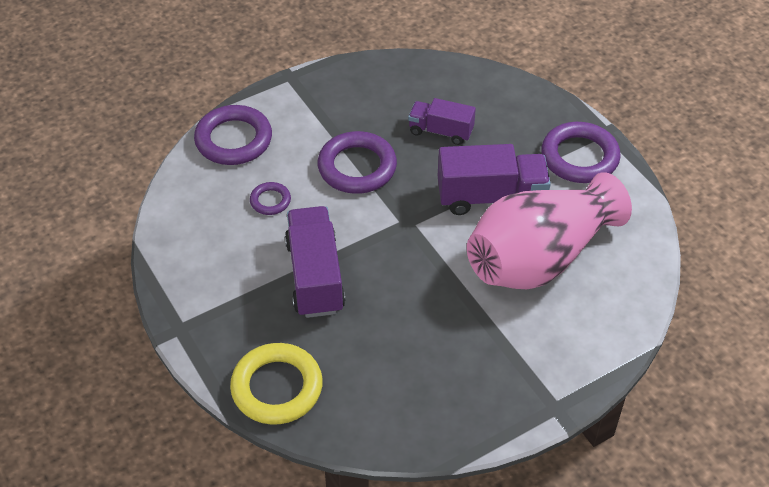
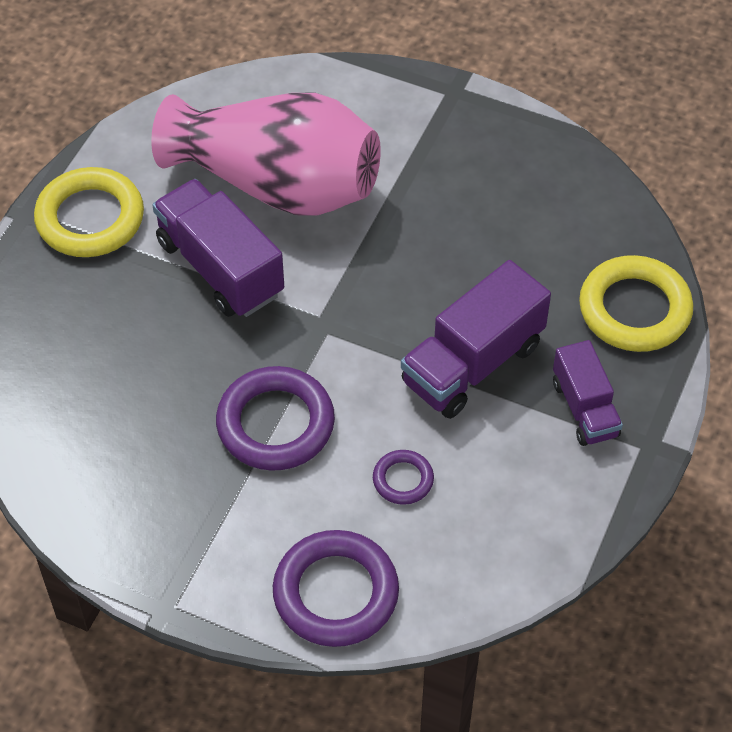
camera: 125 degrees left, 5 degrees up
purple truck [408,98,476,145] -> purple truck moved to [553,340,623,446]
purple ring [541,122,621,183] -> yellow ring [34,167,144,257]

